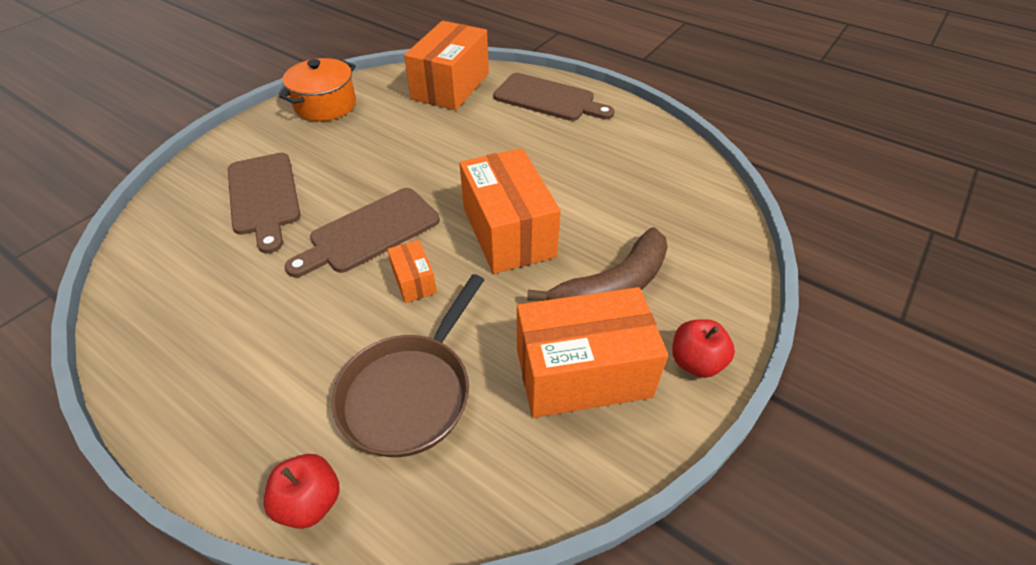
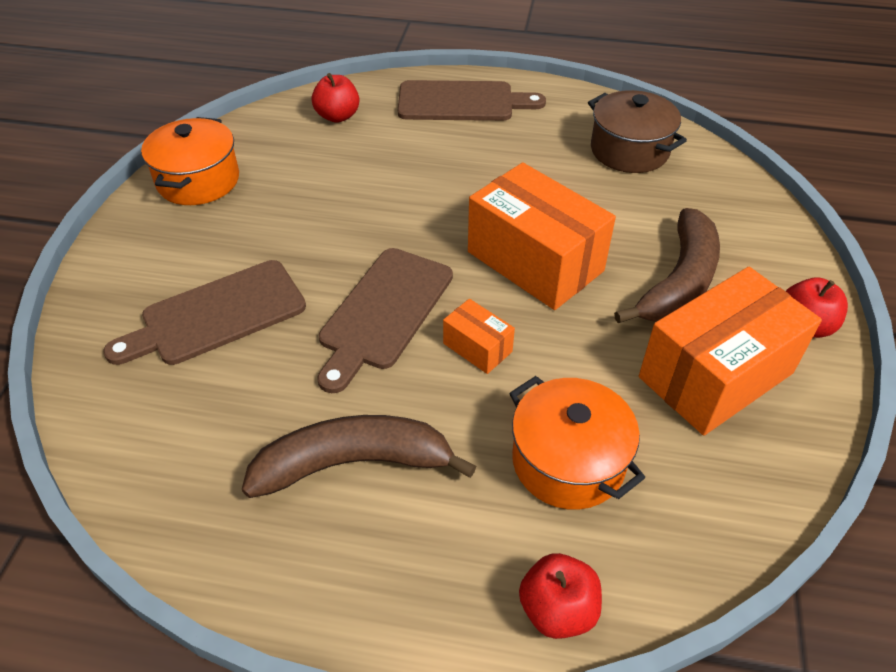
camera: 25 degrees left, 0 degrees up
brown cutting board [228,153,301,253] -> brown cutting board turned 105 degrees clockwise [103,260,306,365]
brown pan [332,274,484,457] -> orange pot [509,376,645,510]
orange box [404,21,489,110] -> red apple [312,73,359,123]
none -> brown banana [242,415,476,498]
none -> brown pot [588,90,687,173]

